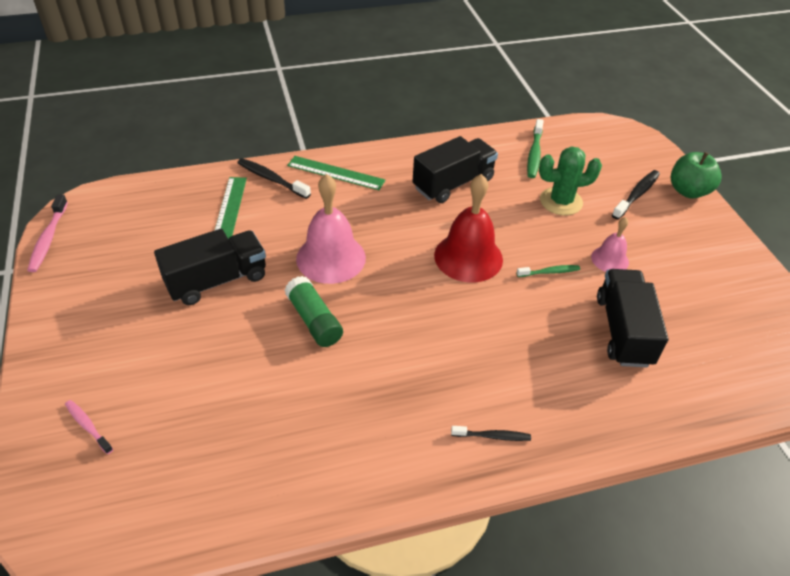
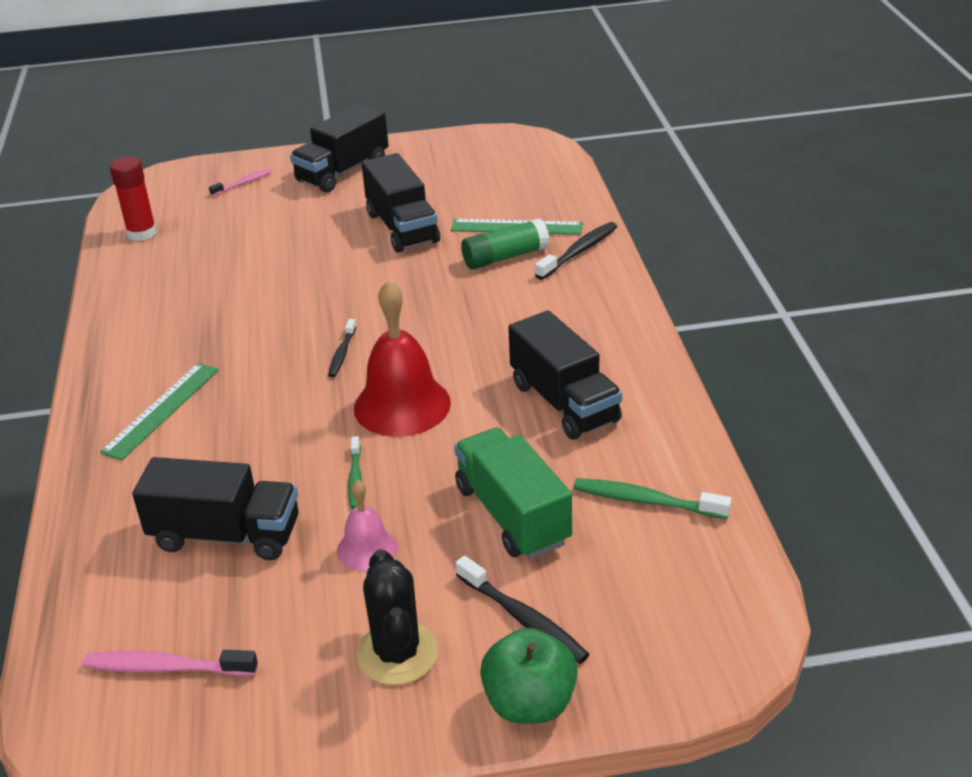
camera: 100 degrees right, 10 degrees down
pink toothbrush [27,194,68,272] -> pink toothbrush moved to [82,650,258,676]
green glue stick [285,276,343,347] -> green glue stick moved to [461,219,550,269]
green ruler [287,156,385,190] -> green ruler moved to [100,363,219,460]
pink bell [296,174,366,284] -> none
black toothbrush [451,426,531,441] -> black toothbrush moved to [328,319,357,377]
green cactus [539,146,602,215] -> green truck [454,428,572,559]
none -> red glue stick [110,156,157,241]
none -> black truck [290,103,389,193]
none -> black cactus [356,549,438,685]

